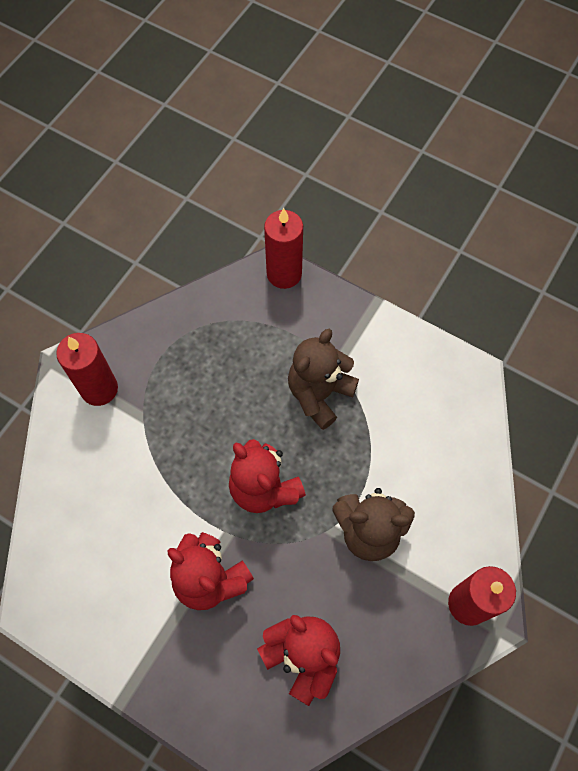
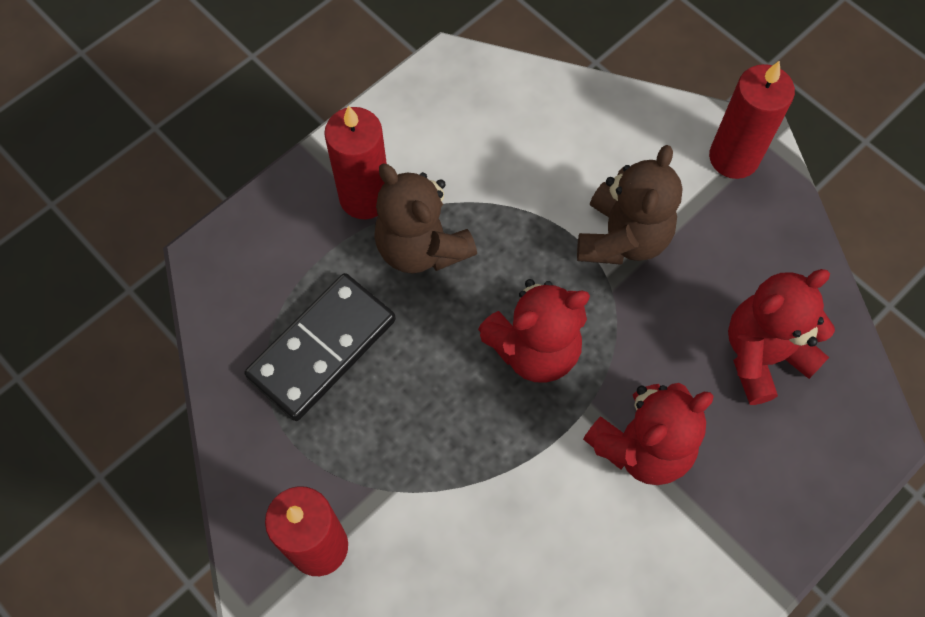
camera: 75 degrees left, 0 degrees up
red candle [264,208,303,289] -> red candle moved to [324,105,387,219]
none -> black domino [244,273,396,421]

